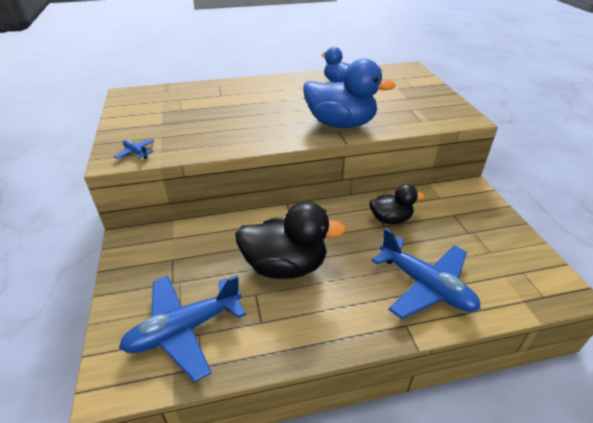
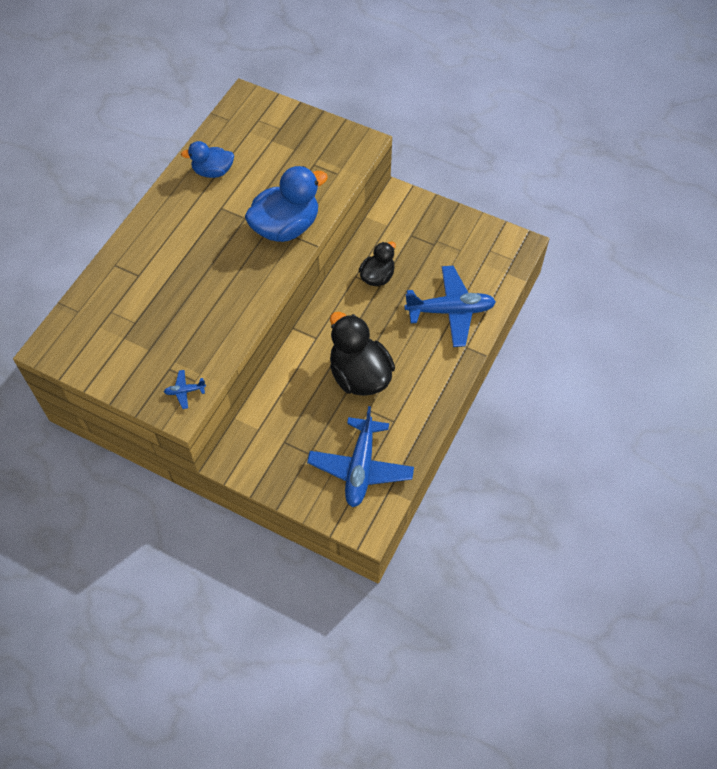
camera: 50 degrees left, 20 degrees up
black duck [235,202,346,279] -> black duck turned 75 degrees counterclockwise [330,312,395,396]

